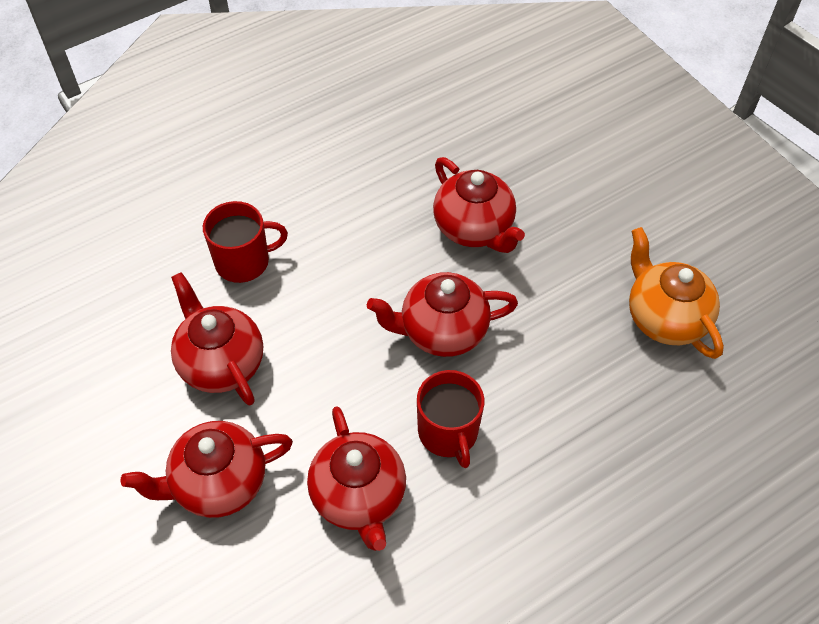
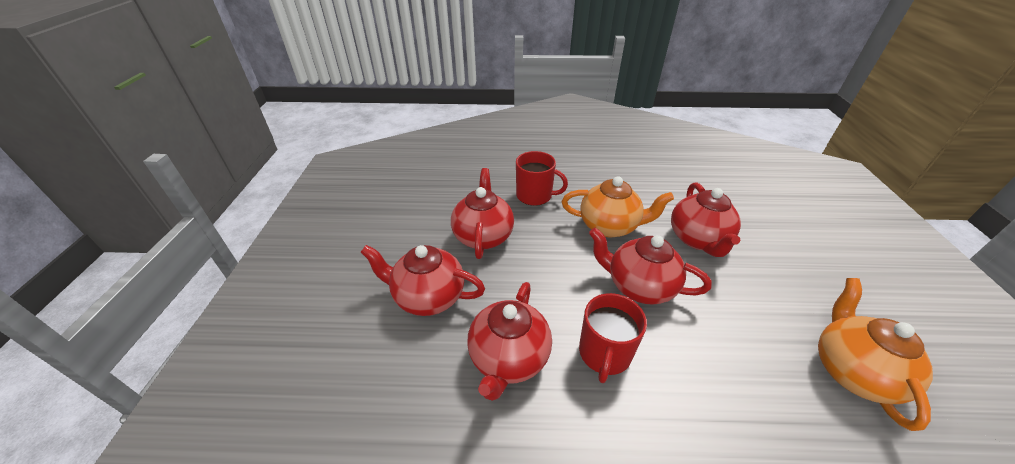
camera: 35 degrees right, 15 degrees down
none -> orange teapot [562,176,674,238]

